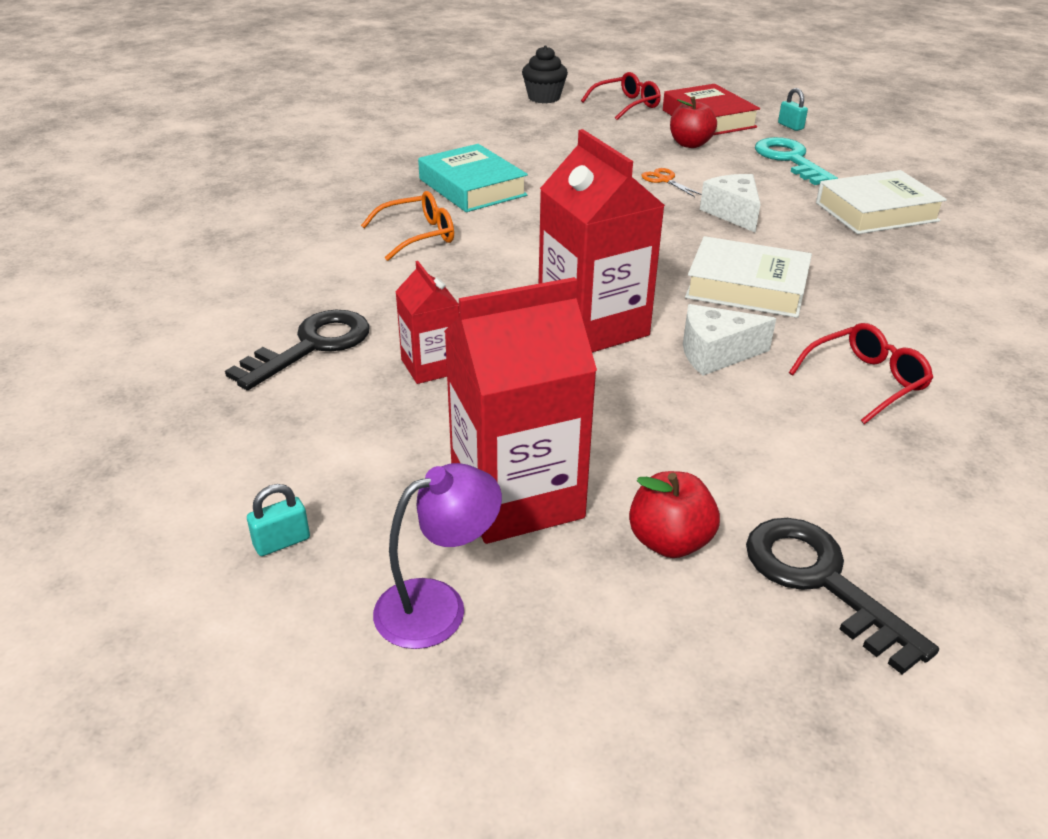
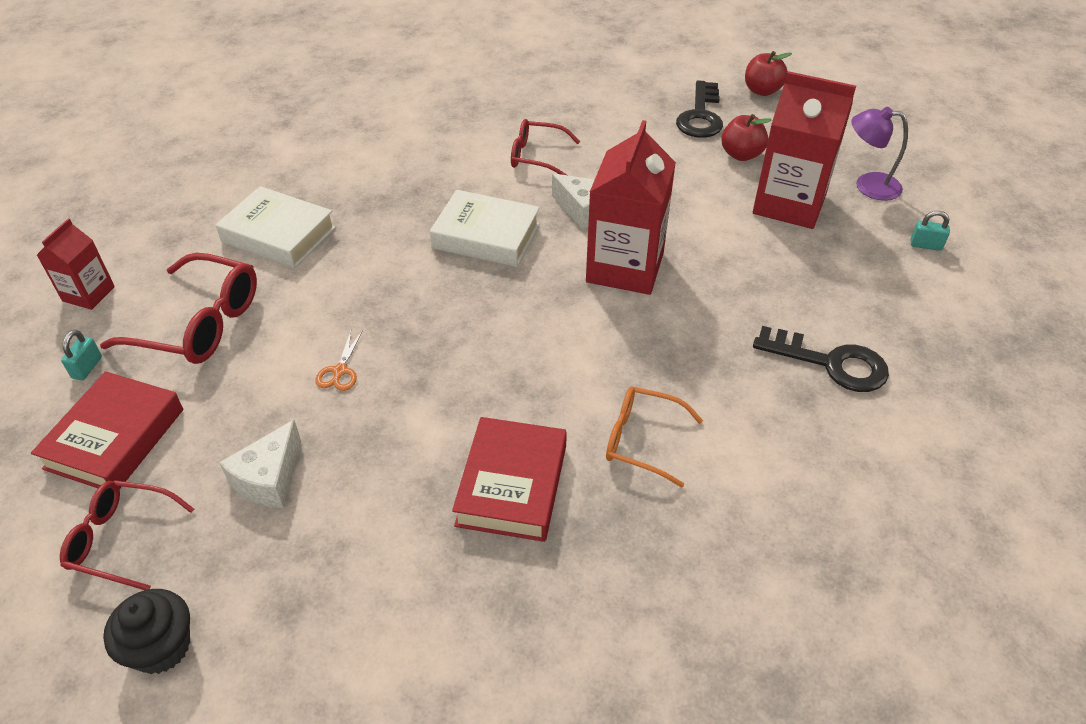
camera: 135 degrees left, 10 degrees up
black key [225,310,370,390] -> black key turned 150 degrees counterclockwise [753,326,889,392]
red carton [395,261,459,384] -> red carton moved to [37,219,115,310]
turquoise book [418,144,528,212] -> red book [452,417,567,542]
red apple [670,96,717,148] -> red apple moved to [745,51,792,96]
white book [685,236,812,318] -> white book turned 45 degrees counterclockwise [430,190,540,267]
white cheese [700,174,760,233] -> white cheese moved to [219,420,301,508]
turquoise key [755,137,838,185] -> red glasses [100,253,257,364]

